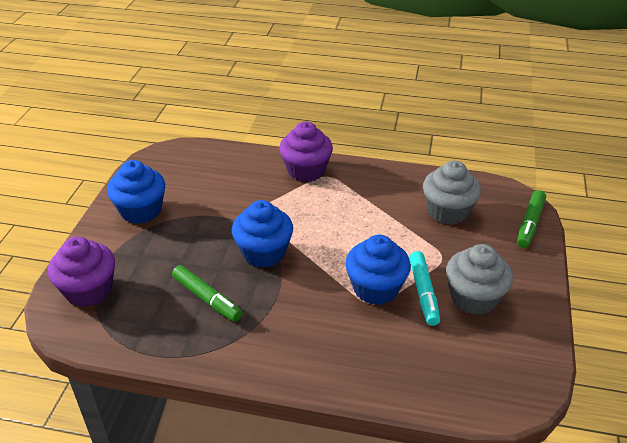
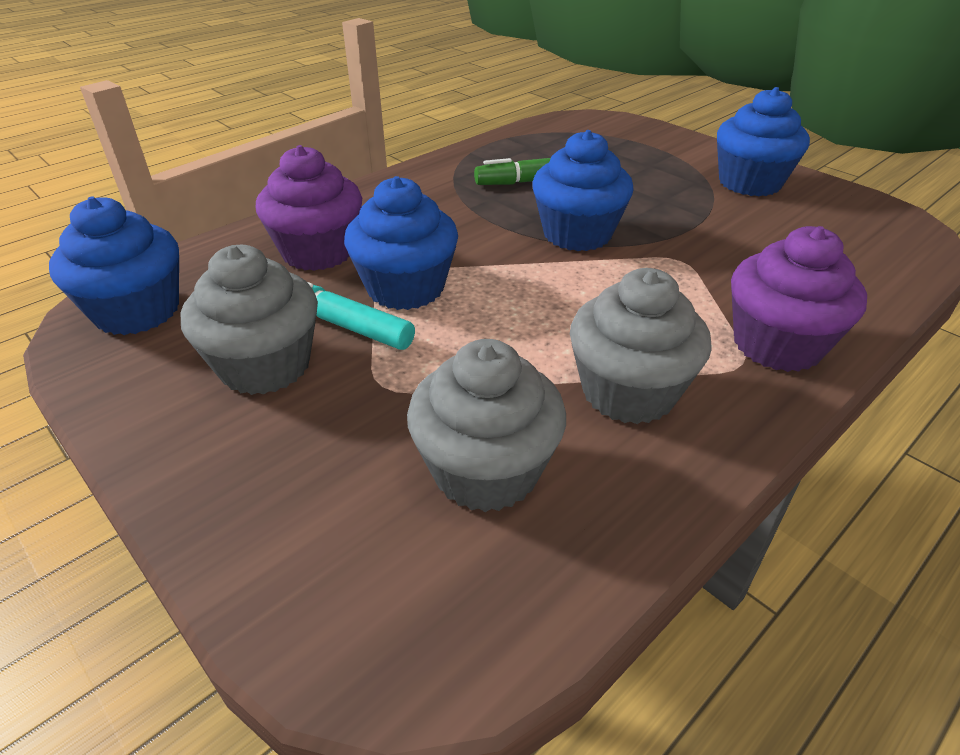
camera: 125 degrees right, 0 degrees up
purple cupcake [48,237,115,307] -> purple cupcake moved to [256,145,362,271]
green marker [517,190,546,248] -> none
none -> blue cupcake [49,196,179,335]
none -> grey cupcake [570,268,712,424]

